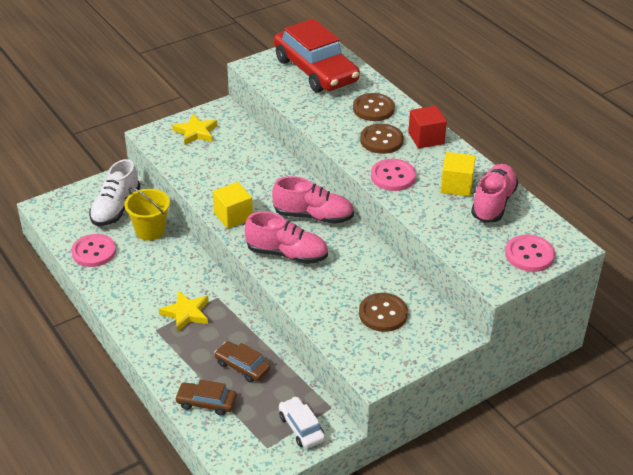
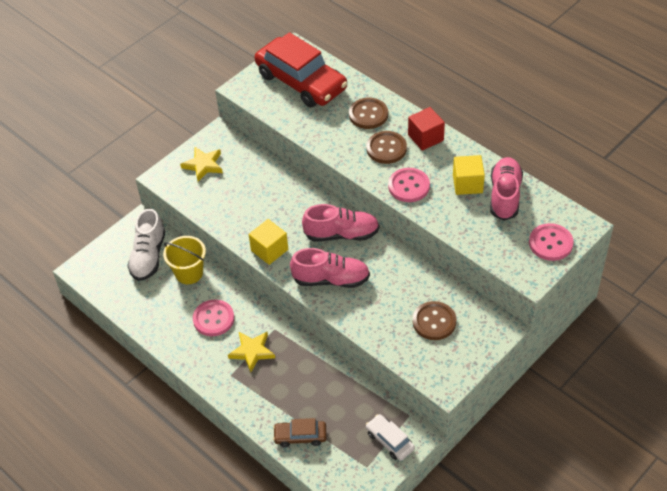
camera: 10 degrees left, 10 degrees up
pink button [71,234,116,267] -> pink button moved to [193,300,234,336]
brown car [214,341,270,382] -> none

